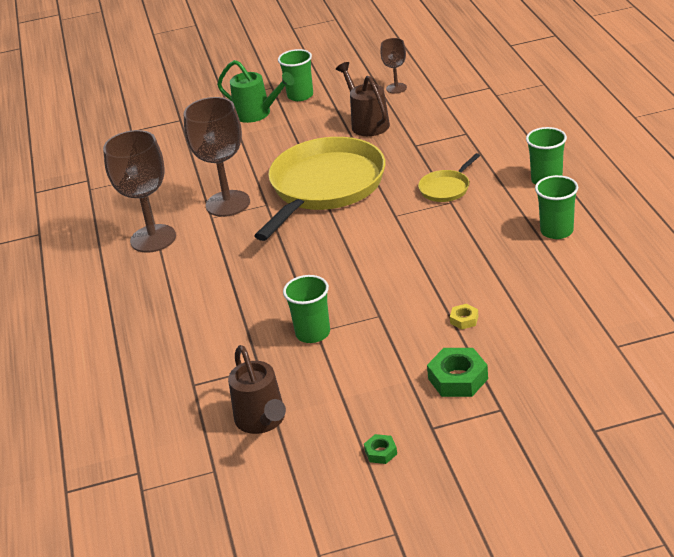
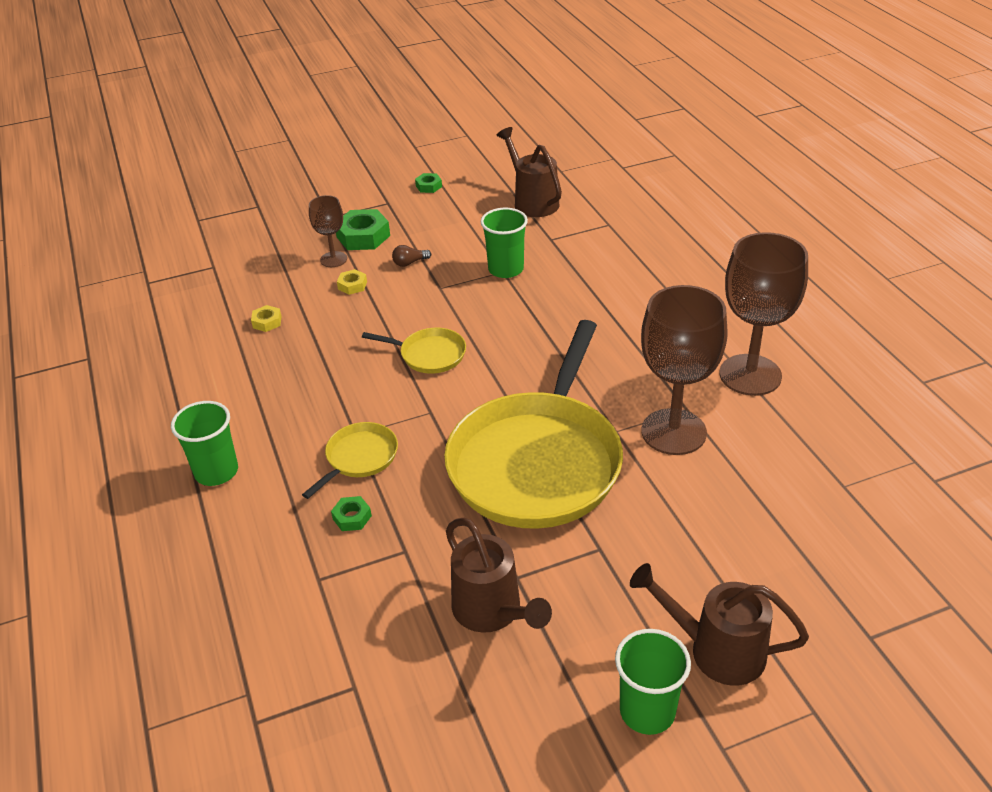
camera: 170 degrees right, 5 degrees up
green watering can [217,60,294,123] -> brown watering can [630,563,809,686]
brown goblet [380,38,407,94] -> brown goblet moved to [309,195,347,267]
green cup [535,175,578,239] -> none
none -> yellow nut [251,305,282,332]
none -> green nut [331,496,372,531]
none -> yellow pan [362,328,466,374]
none -> brown light bulb [392,245,431,267]

